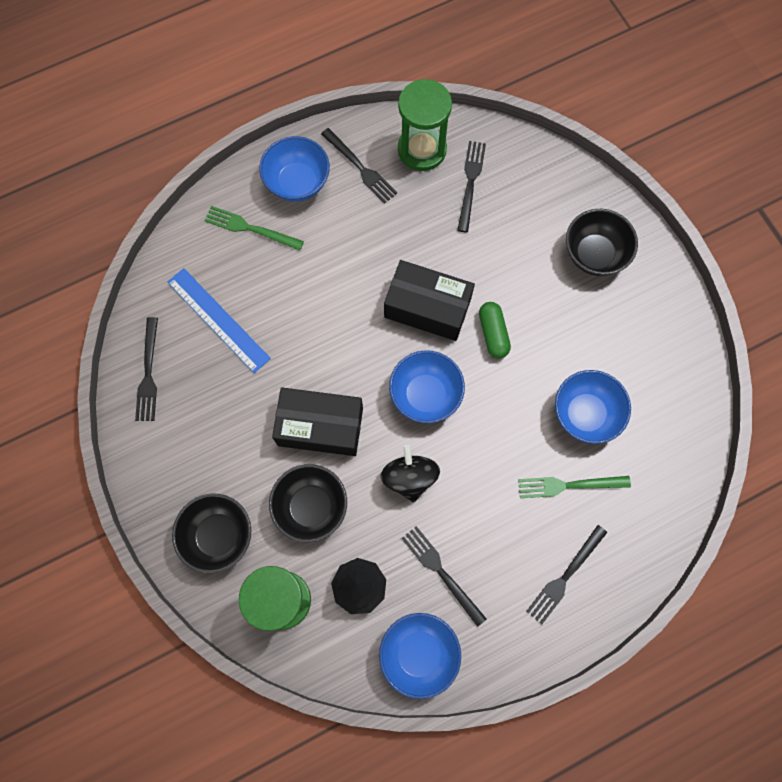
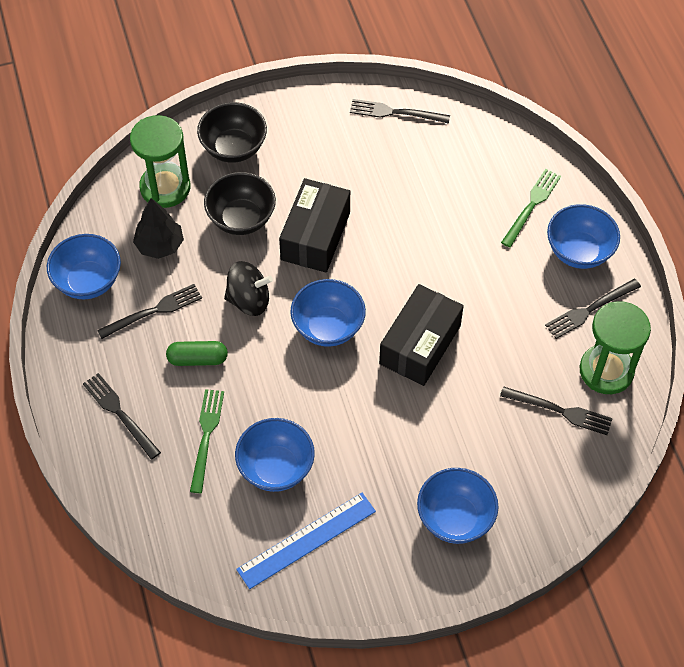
camera: 100 degrees right, 15 degrees down
blue ruler [167,268,271,373] -> blue ruler moved to [236,493,376,589]
green capsule [479,302,511,358] -> green capsule moved to [166,341,228,366]
black bowl [566,209,638,276] -> blue bowl [417,468,499,544]

